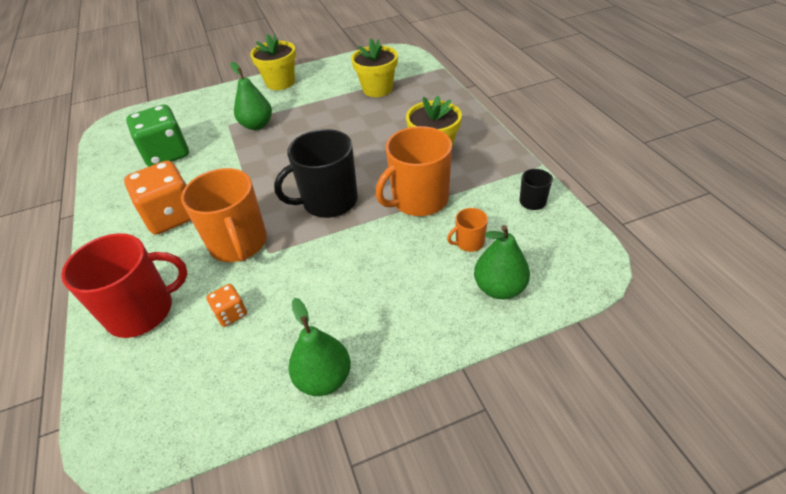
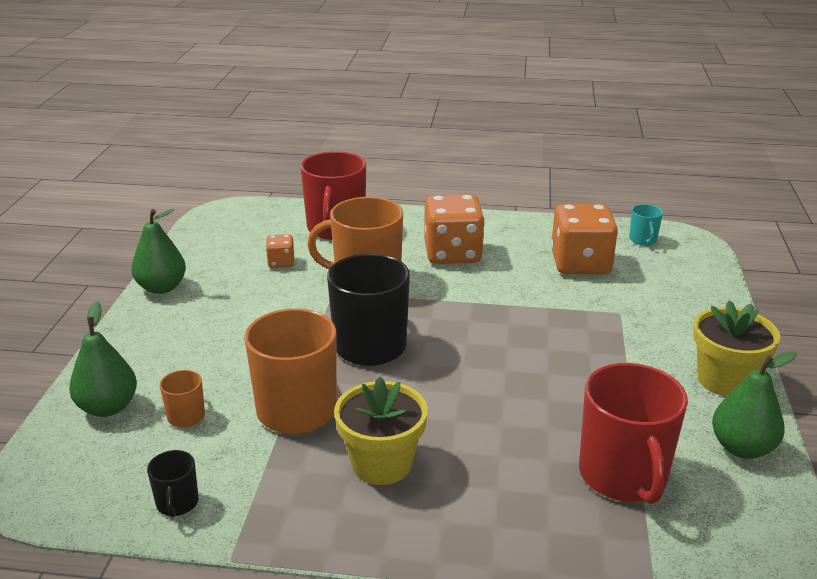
camera: 115 degrees right, 15 degrees down
green dice [126,104,189,167] -> orange dice [551,204,618,274]
green pear [230,62,272,130] -> green pear moved to [712,351,797,459]
yellow flower pot [351,38,398,97] -> red mug [579,363,688,504]
none -> turquoise mug [629,204,663,246]

